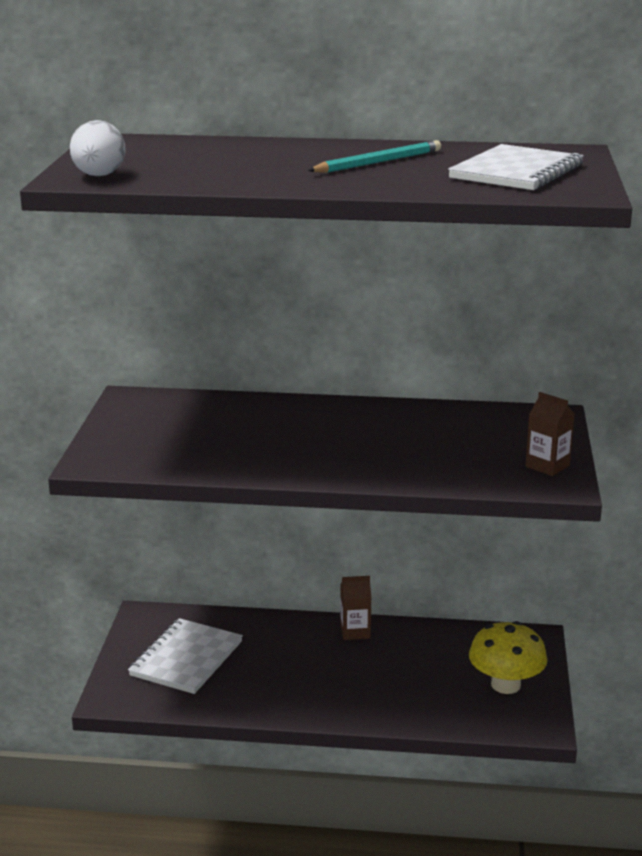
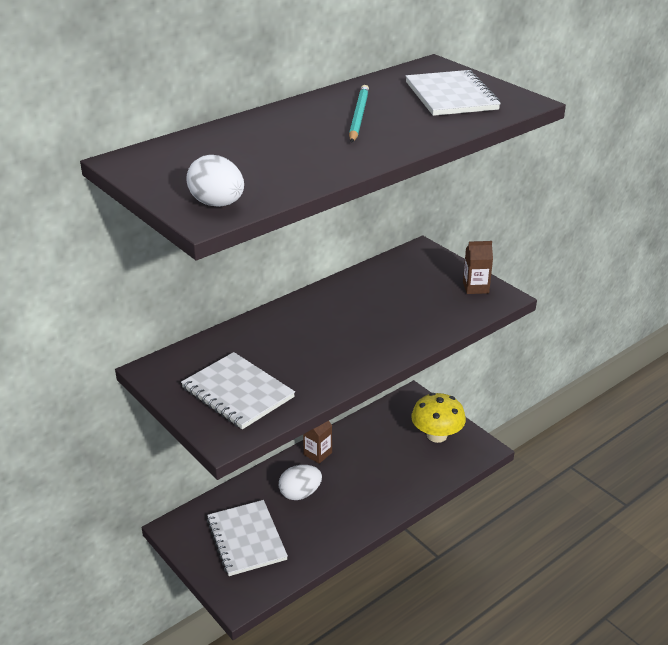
camera: 45 degrees left, 10 degrees up
none -> white notebook [181,352,295,429]
none -> white egg [279,465,322,500]

